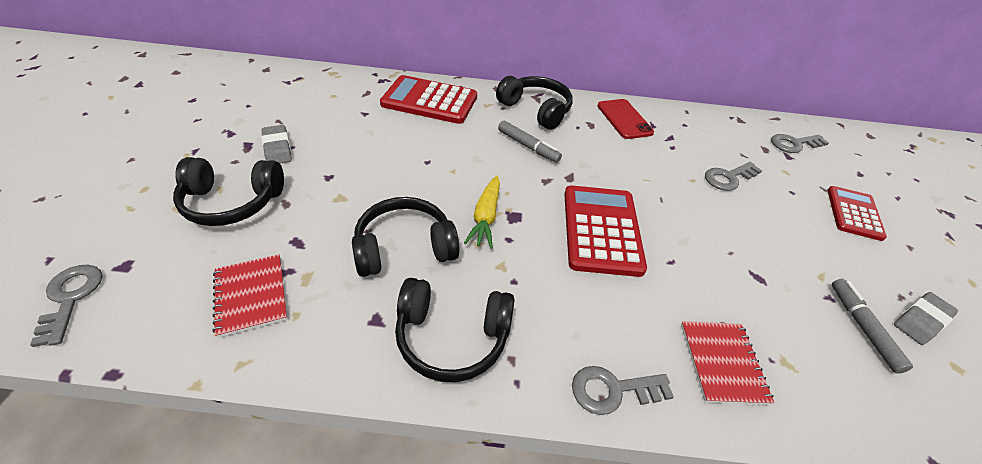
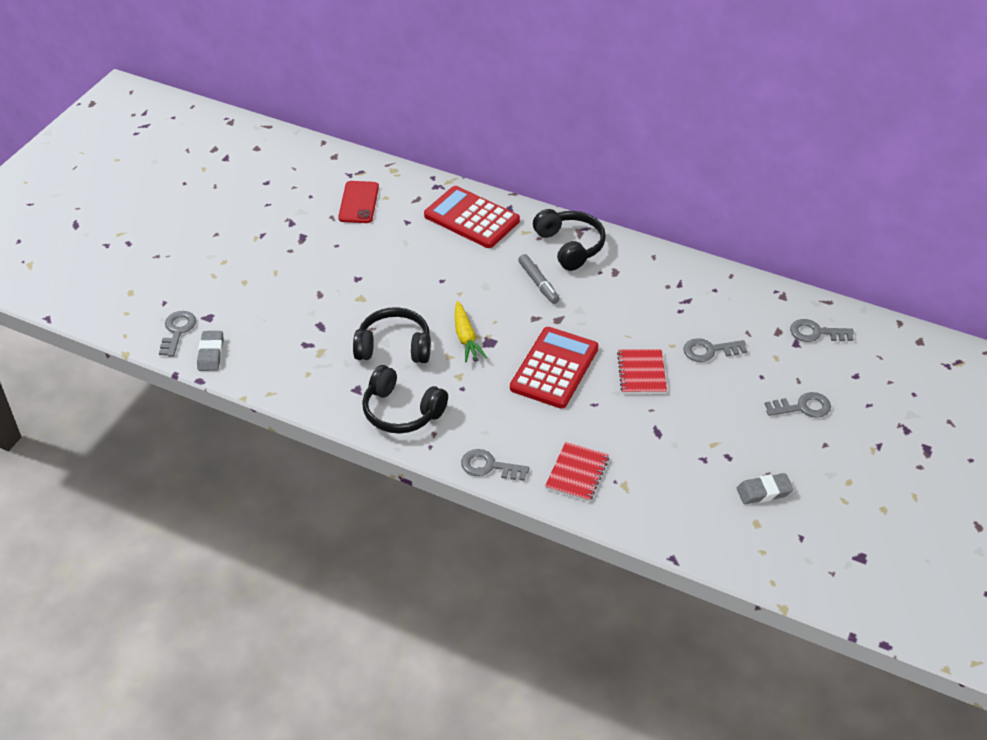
camera: 25 degrees right, 0 degrees up
black headphones [173,157,284,226] -> none
red notebook [213,254,287,338] -> red notebook moved to [617,349,667,394]
grey eraser [261,125,292,164] -> grey eraser moved to [197,331,224,371]
yellow carrot [464,176,500,249] -> yellow carrot turned 45 degrees counterclockwise [455,301,487,362]
red phone [597,99,654,139] -> red phone moved to [338,181,379,223]
red calculator [827,186,887,241] -> grey key [765,392,831,418]
grey marker [832,279,913,374] -> none

